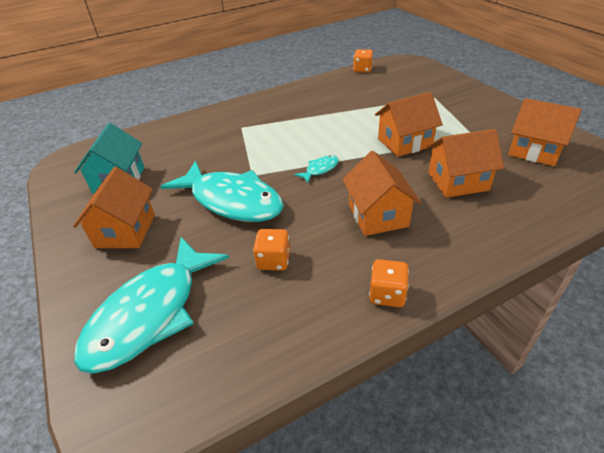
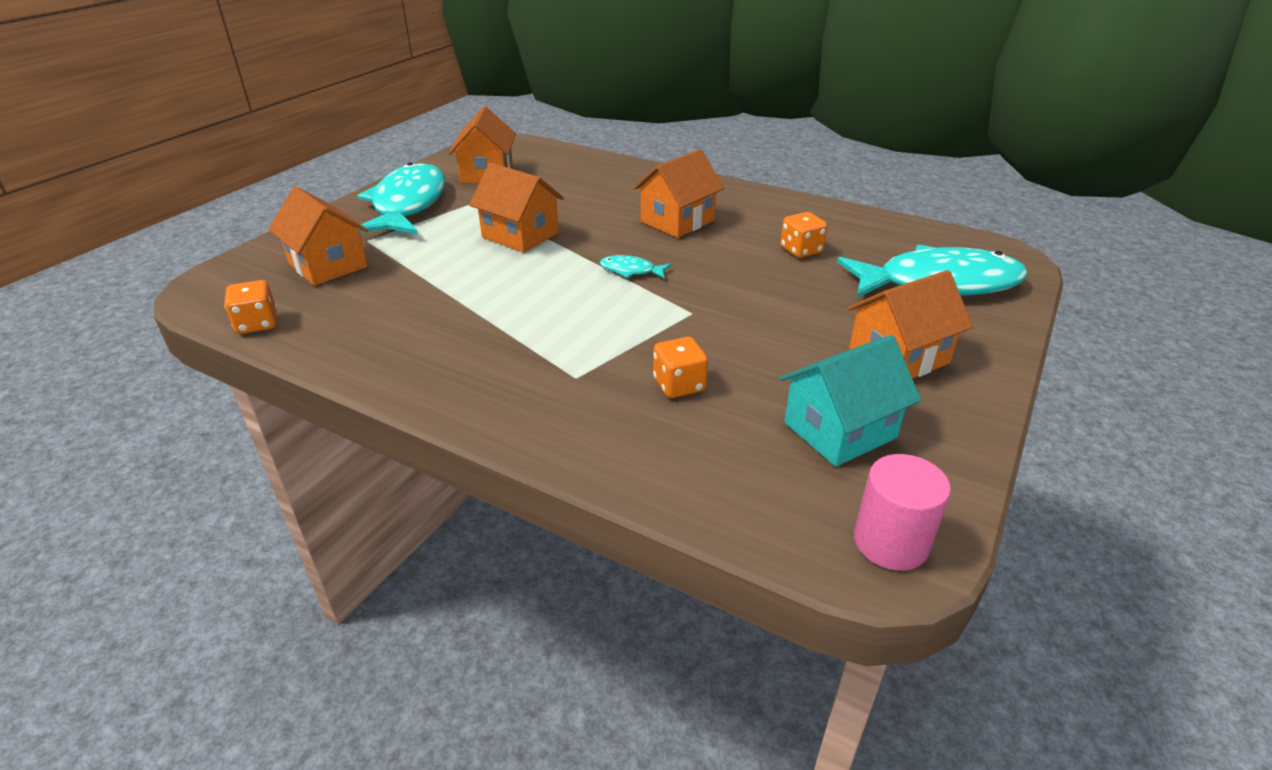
camera: 125 degrees left, 5 degrees down
turquoise fish [160,161,284,222] -> turquoise fish moved to [356,162,445,234]
orange dice [369,259,409,307] -> orange dice moved to [653,337,708,398]
orange house [427,129,504,198] -> orange house moved to [268,186,368,286]
none -> pink cylinder [854,454,951,571]

